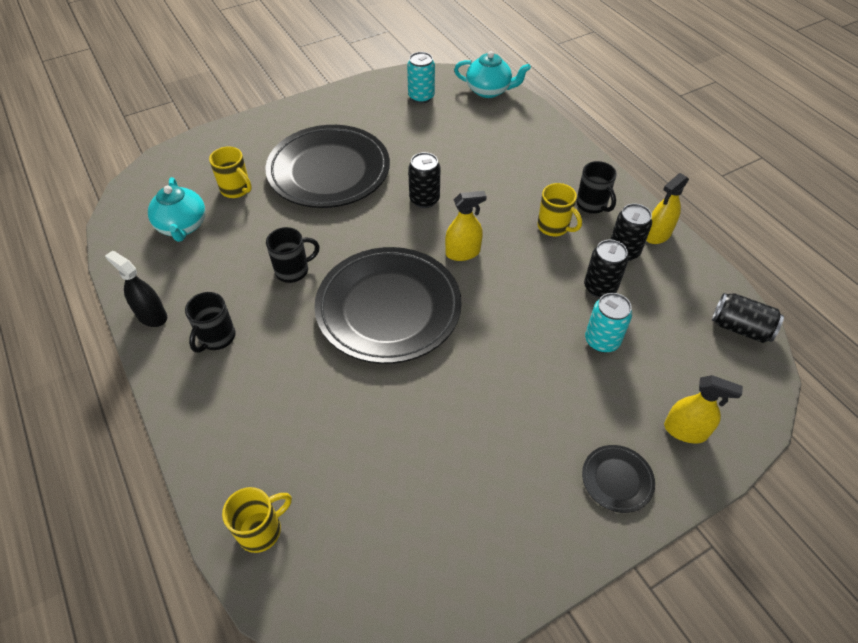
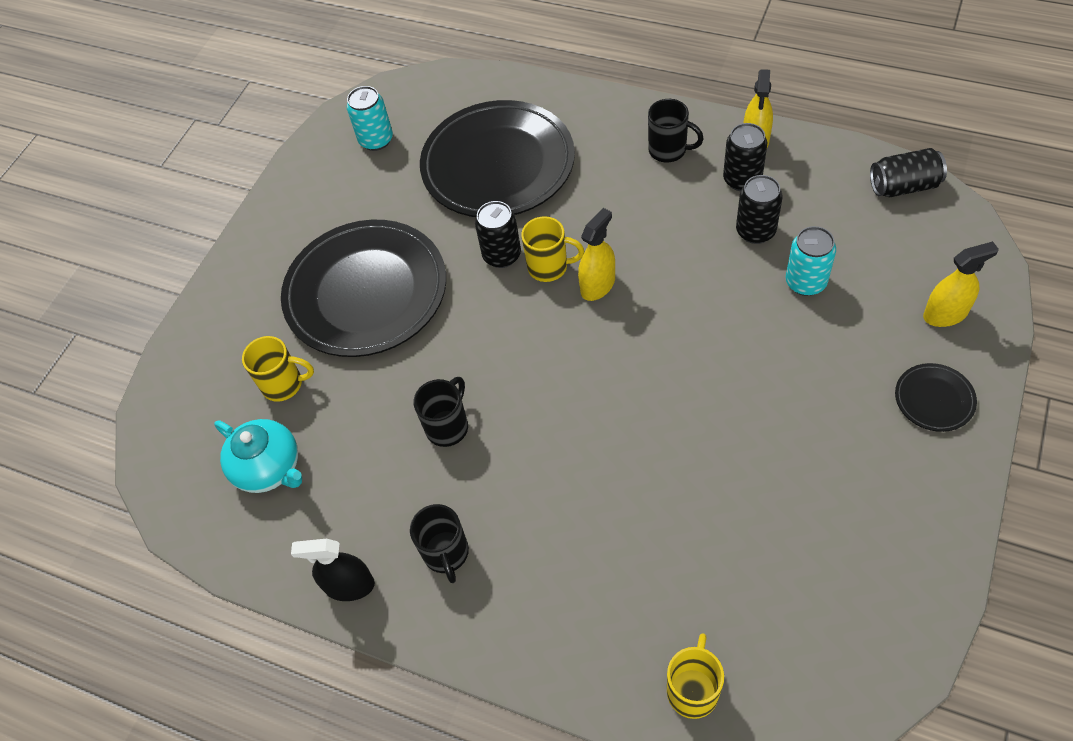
camera: 30 degrees left, 5 degrees up
black plate [314,247,462,364] -> black plate moved to [420,100,575,217]
turquoise teapot [454,51,531,98] -> none
yellow mug [537,183,582,236] -> yellow mug moved to [521,216,584,282]

